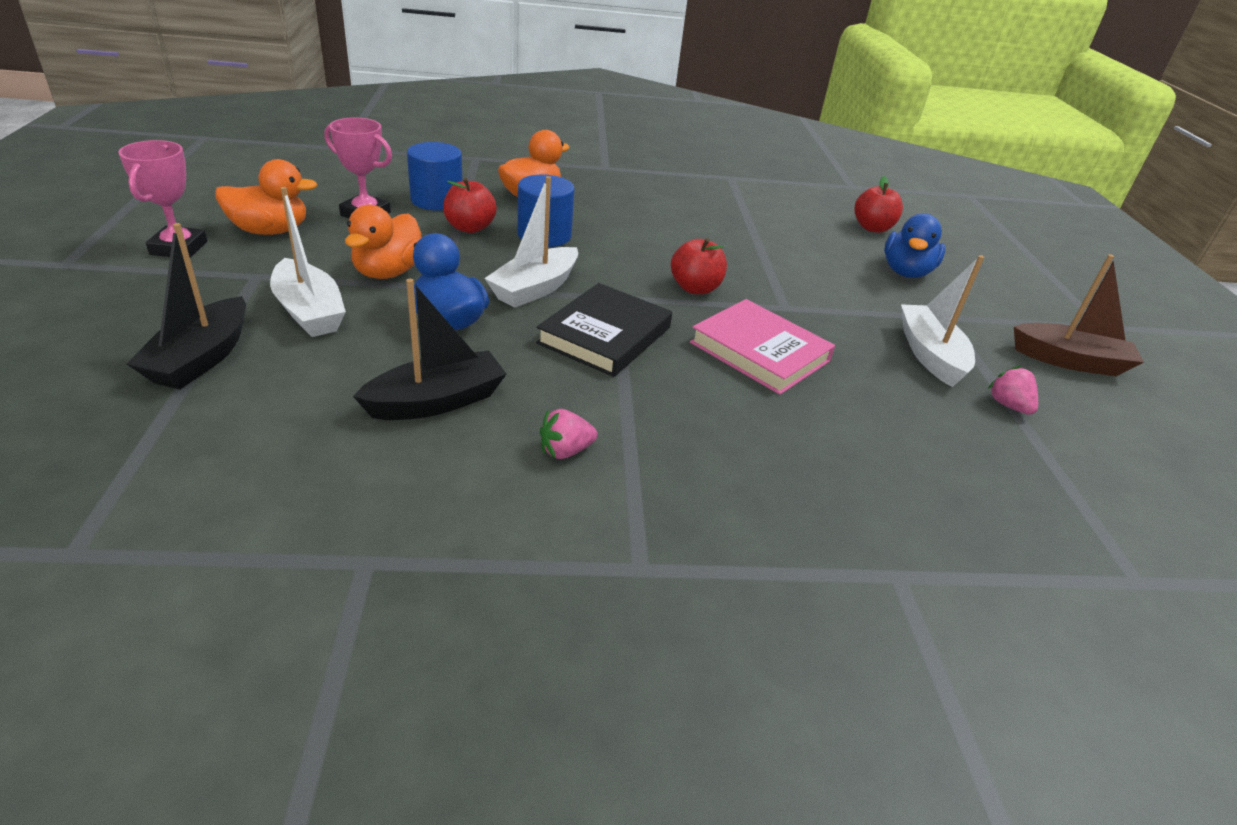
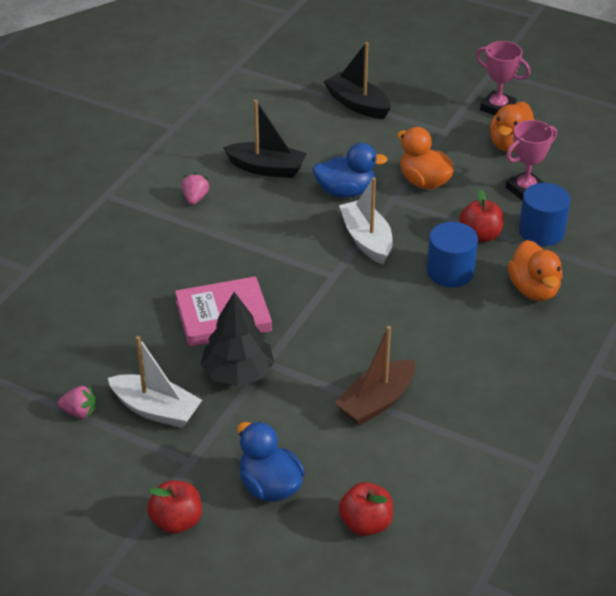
camera: 125 degrees right, 5 degrees up
white boat [270,187,346,337] -> none
black boat [353,279,506,420] -> black boat turned 75 degrees counterclockwise [223,100,307,178]
black book [536,283,672,377] -> none
red apple [671,238,727,294] -> red apple moved to [147,480,202,534]
brown boat [1014,254,1144,376] -> brown boat moved to [335,326,415,426]
none -> black tree [200,292,275,386]

